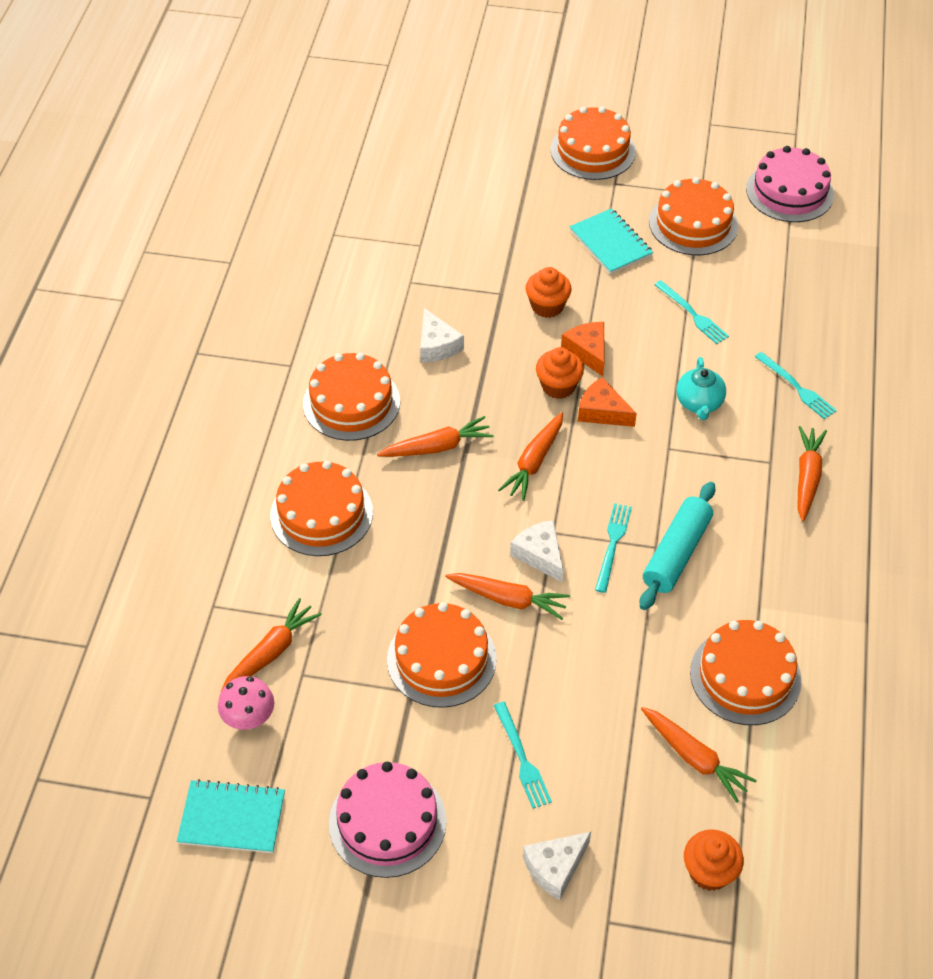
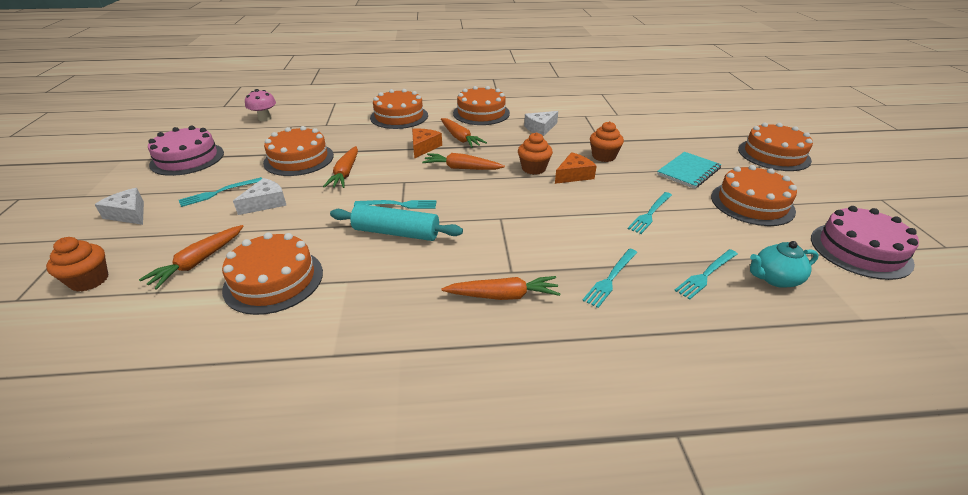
camera: 75 degrees right, 15 degrees down
turquoise notebook [177,779,285,853] -> none
orange carrot [221,598,322,691] -> none
white cheese [510,520,563,582] -> white cheese moved to [233,178,287,215]
orange cheese [578,377,637,427] -> orange cheese moved to [412,129,442,159]
turquoise teapot [676,357,726,420] -> turquoise teapot moved to [750,241,819,288]
none -> turquoise fork [674,249,738,299]

